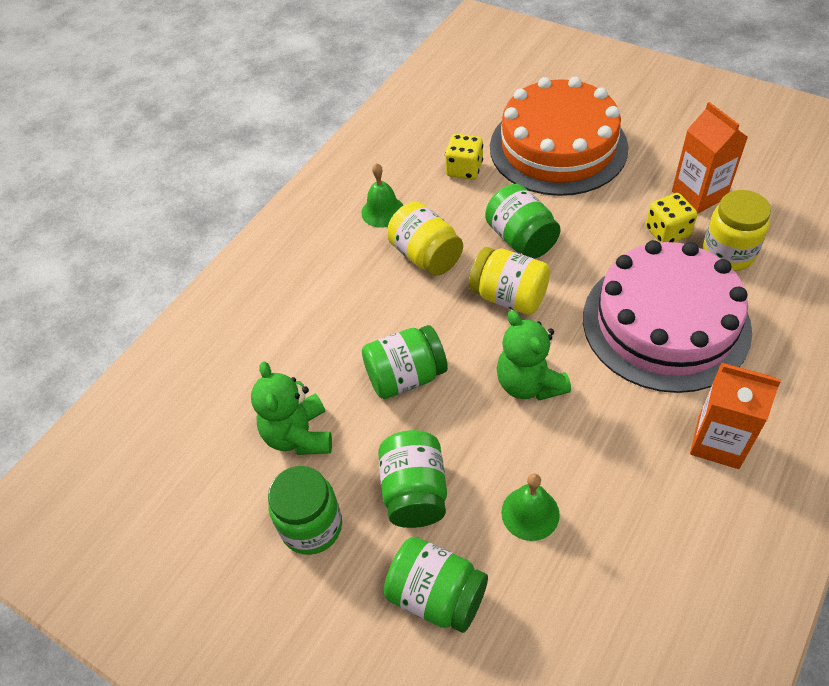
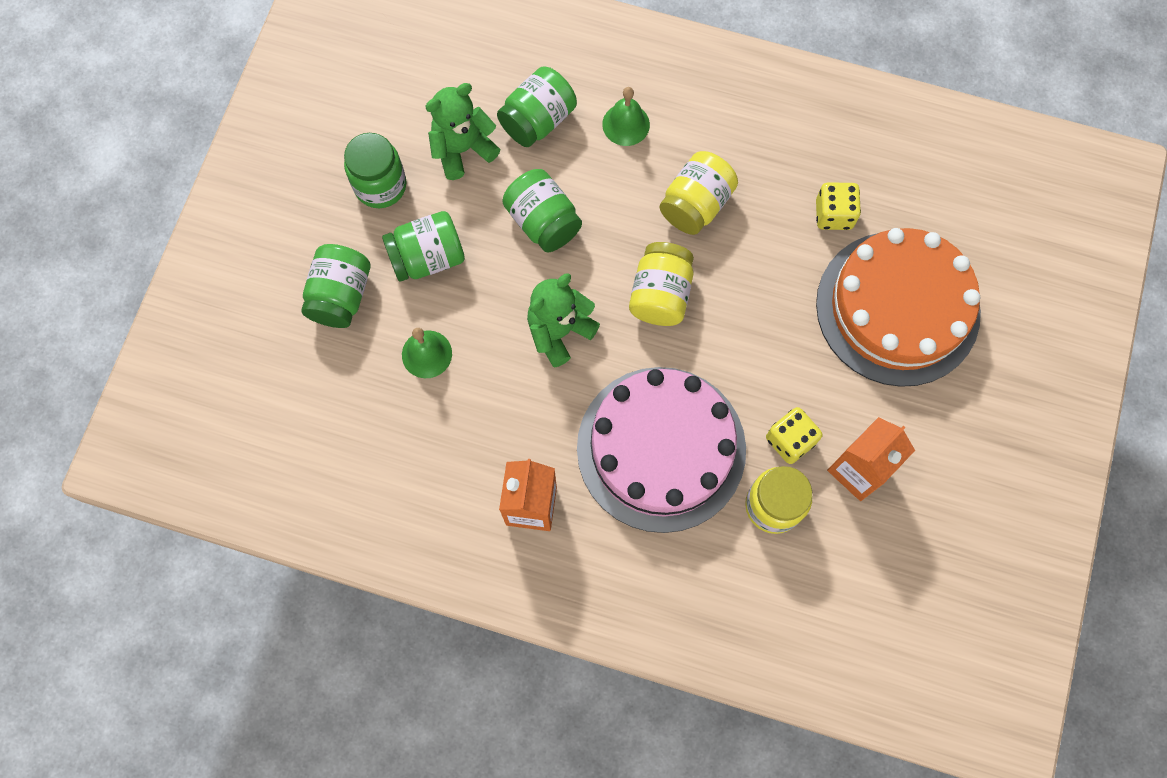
camera: 70 degrees right, 20 degrees up
green bell [361,163,404,228] -> green bell moved to [602,87,650,146]
green jar [485,184,561,259] -> green jar moved to [497,66,577,147]

